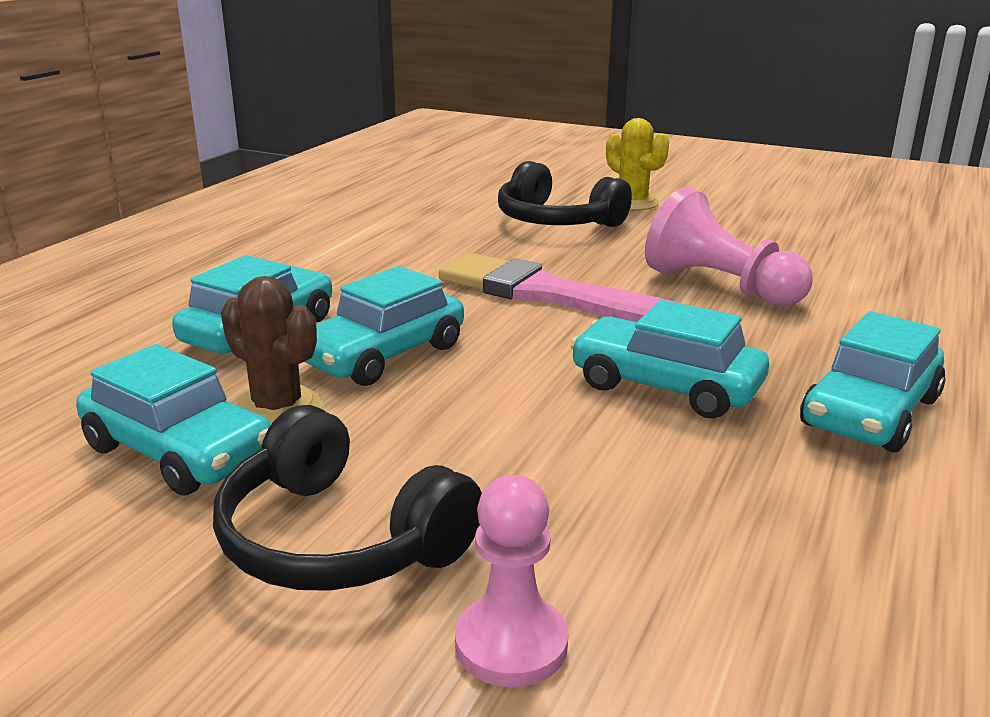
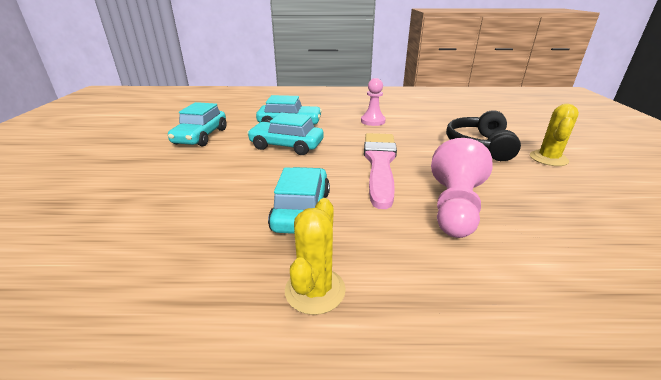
camera: 65 degrees right, 5 degrees up
black headphones [213,405,482,591] -> none
brown cactus [221,276,321,424] -> none
pink pawn [455,475,568,687] -> pink pawn moved to [361,78,386,126]
turquoise car [800,311,946,453] -> yellow cactus [285,198,346,315]

